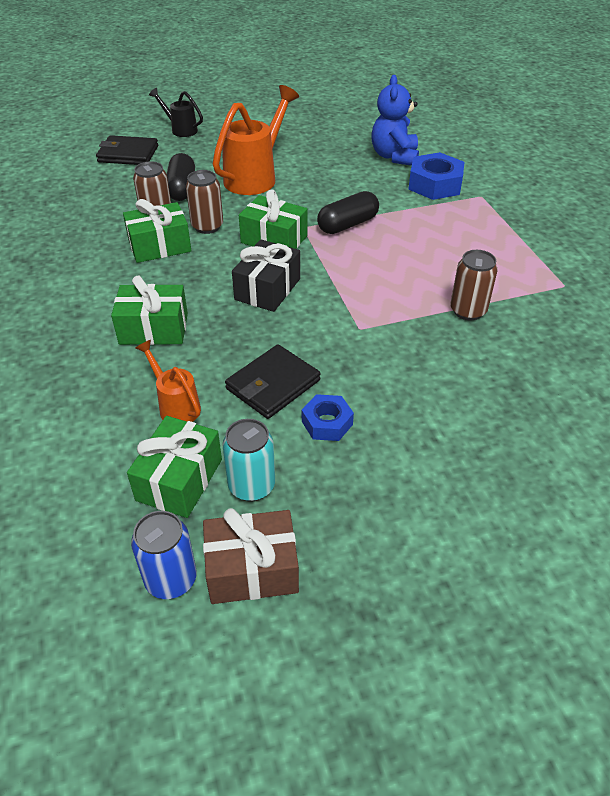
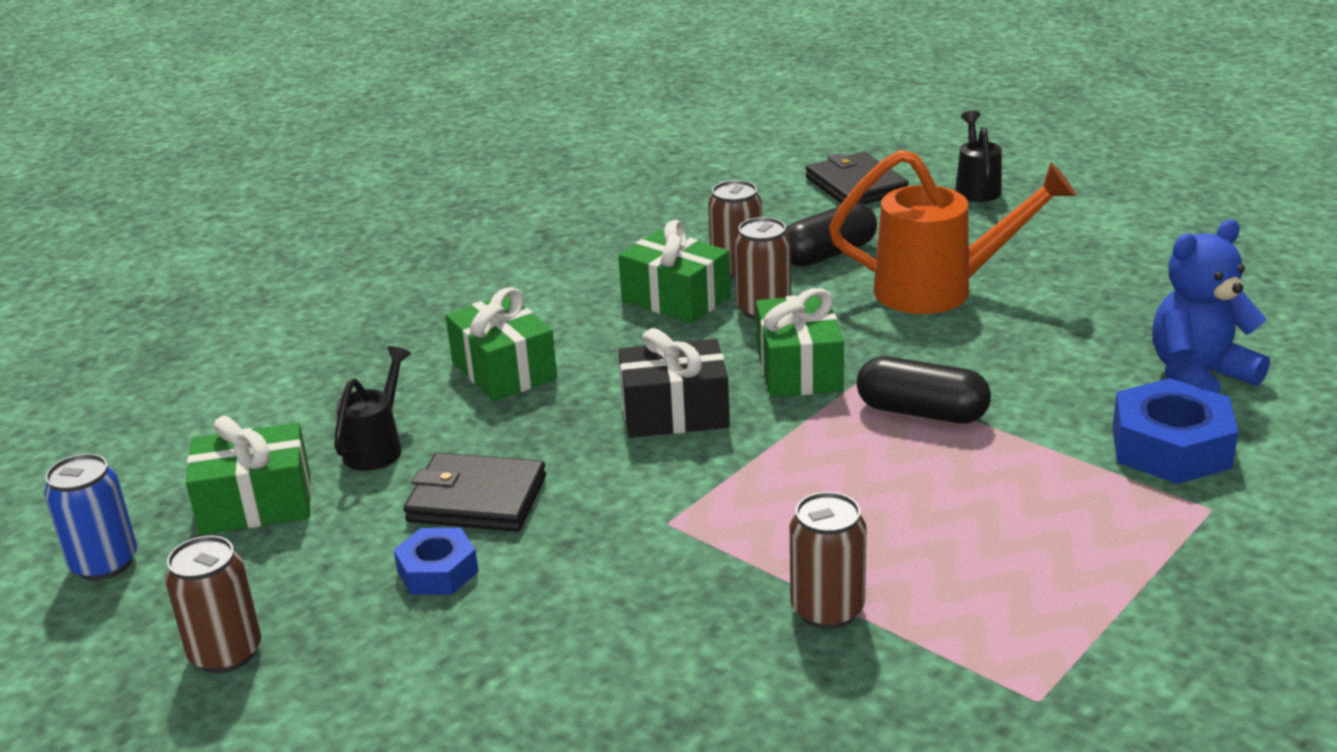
camera: 60 degrees right, 15 degrees down
orange watering can [136,340,201,422] -> black watering can [334,346,411,471]
brown gift [203,508,299,604] -> none
turquoise can [222,419,275,501] -> none
none -> brown can [165,536,261,674]

